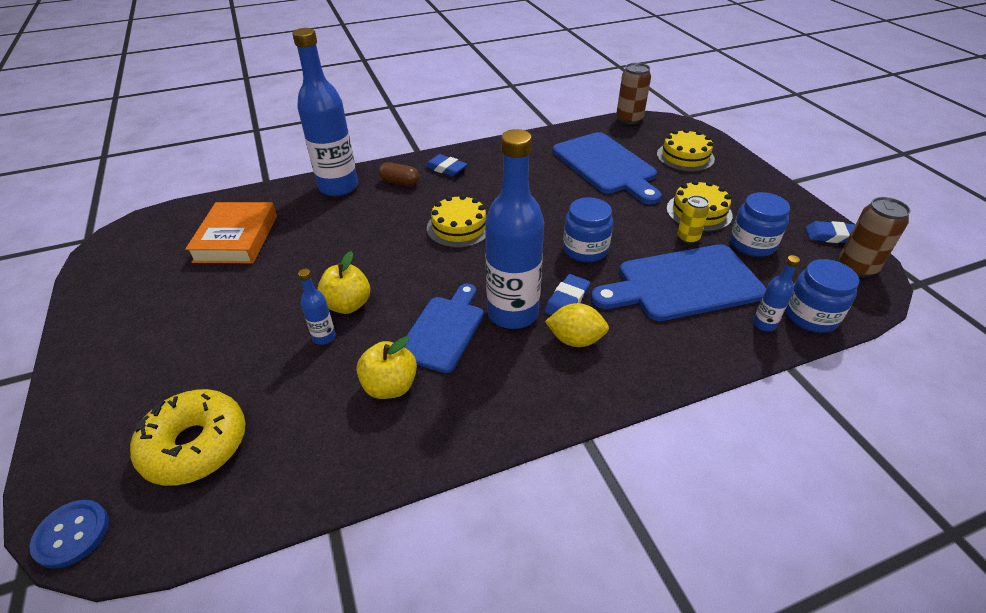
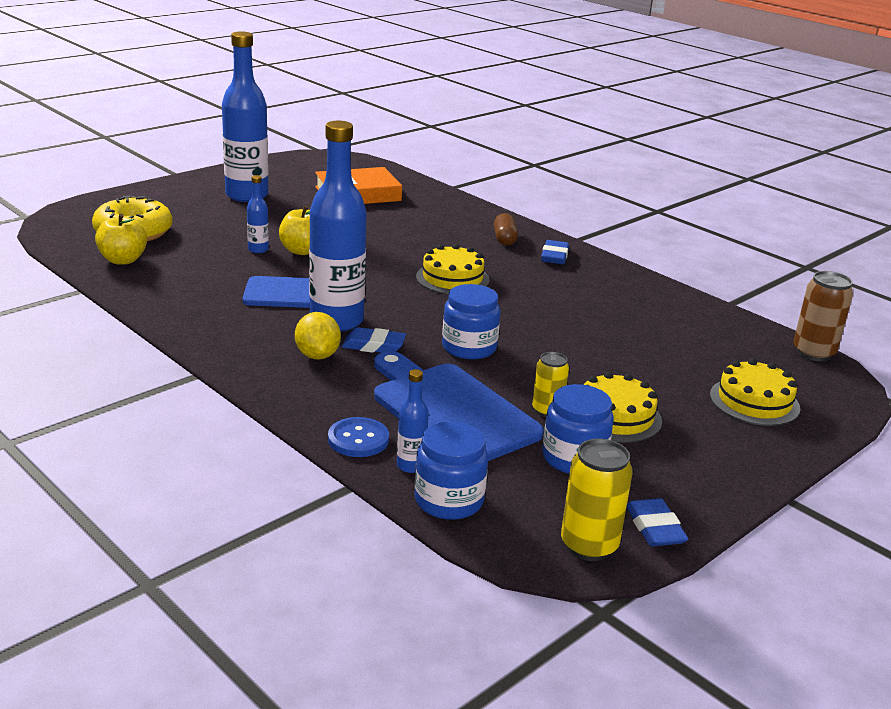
camera: 65 degrees right, 15 degrees down
blue button [30,500,109,569] -> blue button moved to [328,417,389,457]
blue bottle [292,28,358,196] -> blue bottle moved to [222,31,269,202]
yellow apple [356,336,417,399] -> yellow apple moved to [95,214,147,265]
blue cutting board [553,132,662,204] -> none
brown can [839,197,911,277] -> yellow can [561,439,633,561]

